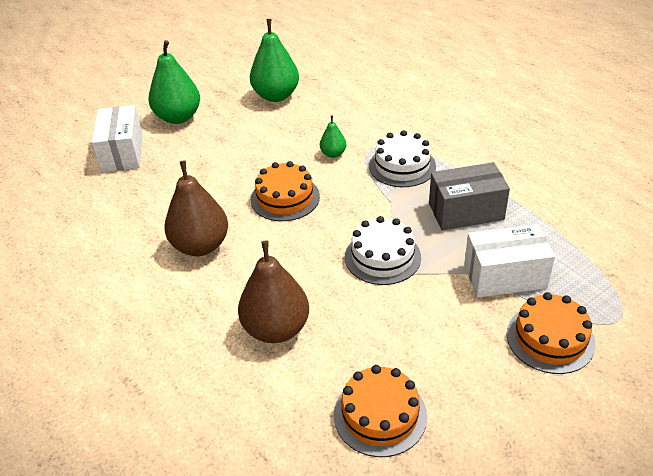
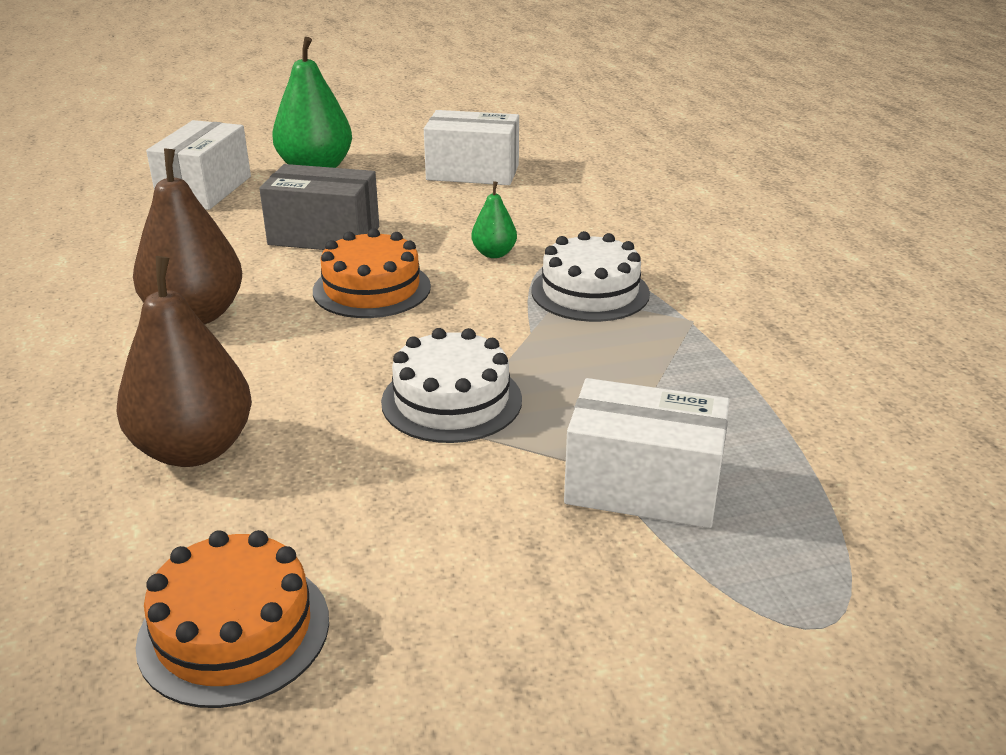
camera: 20 degrees right, 10 degrees down
green pear [250,19,299,102] -> white box [424,110,519,185]
grey box [429,162,510,231] -> grey box moved to [259,164,379,250]
orange cake [506,292,596,374] -> none

